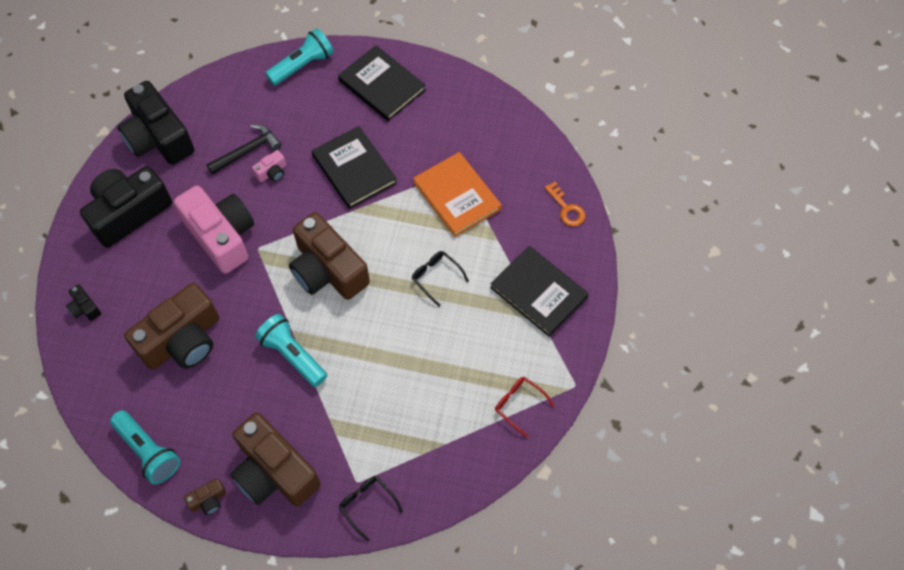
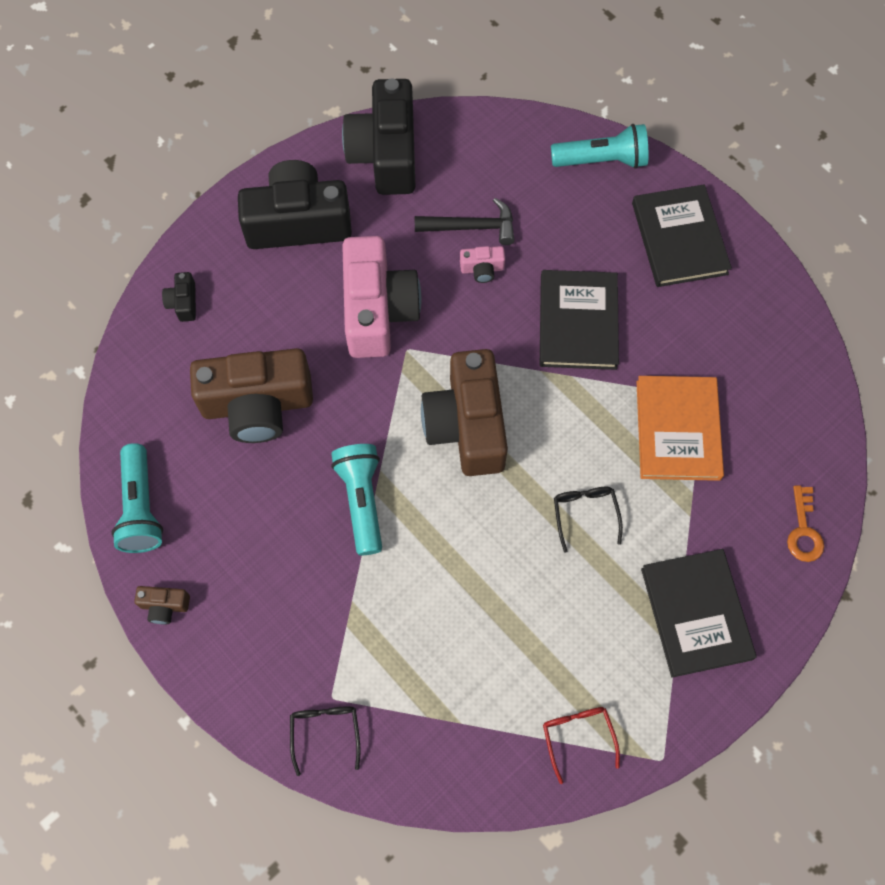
camera: 35 degrees right, 5 degrees up
brown camera [230,413,321,506] -> none

